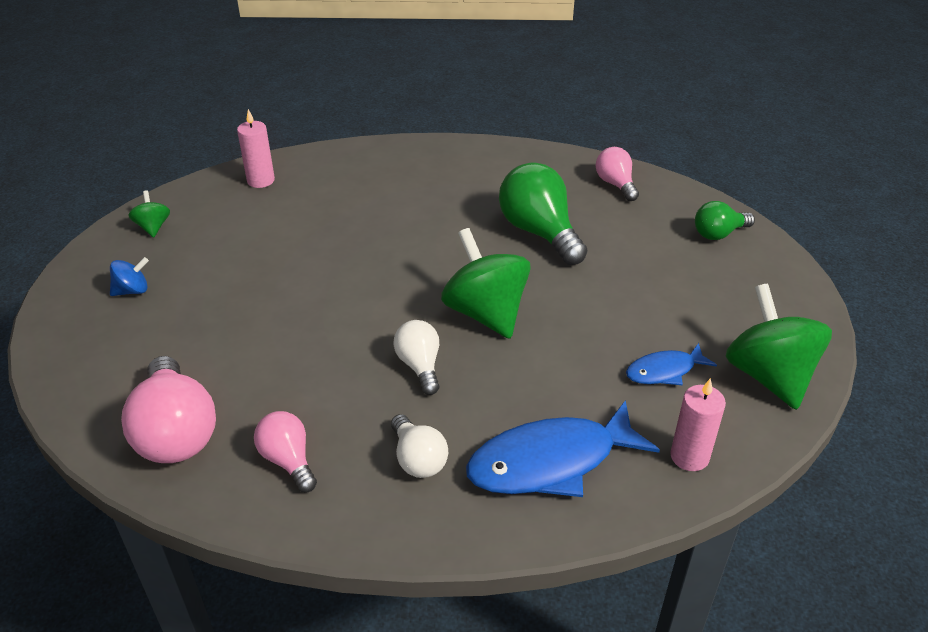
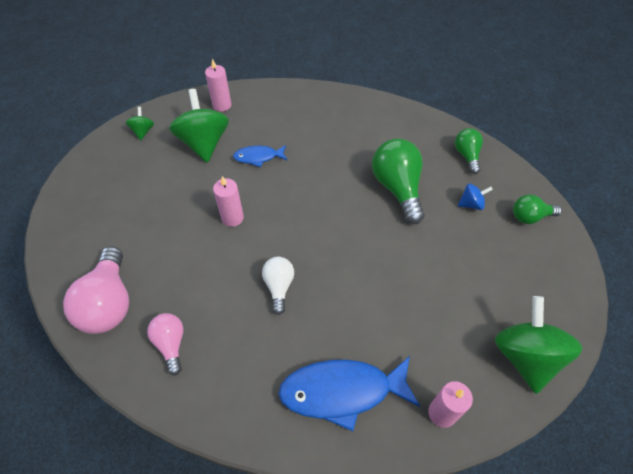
camera: 15 degrees right, 15 degrees up
blue spinning top [110,257,149,296] -> blue spinning top moved to [458,184,493,210]
white light bulb [391,414,448,478] -> none
green spinning top [441,228,531,339] -> green spinning top moved to [169,89,229,163]
pink light bulb [596,147,639,201] -> green light bulb [455,128,483,174]
blue fish [626,343,717,385] -> blue fish moved to [233,145,287,167]
none -> pink candle [213,176,244,227]

